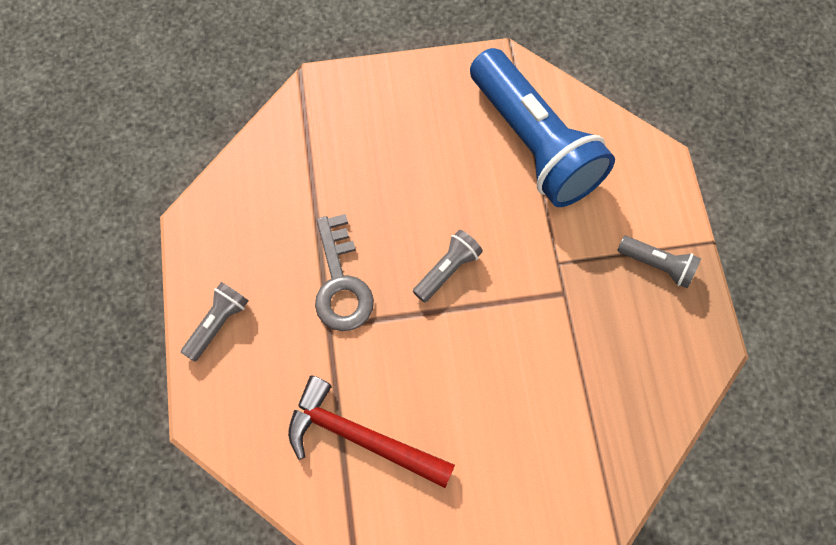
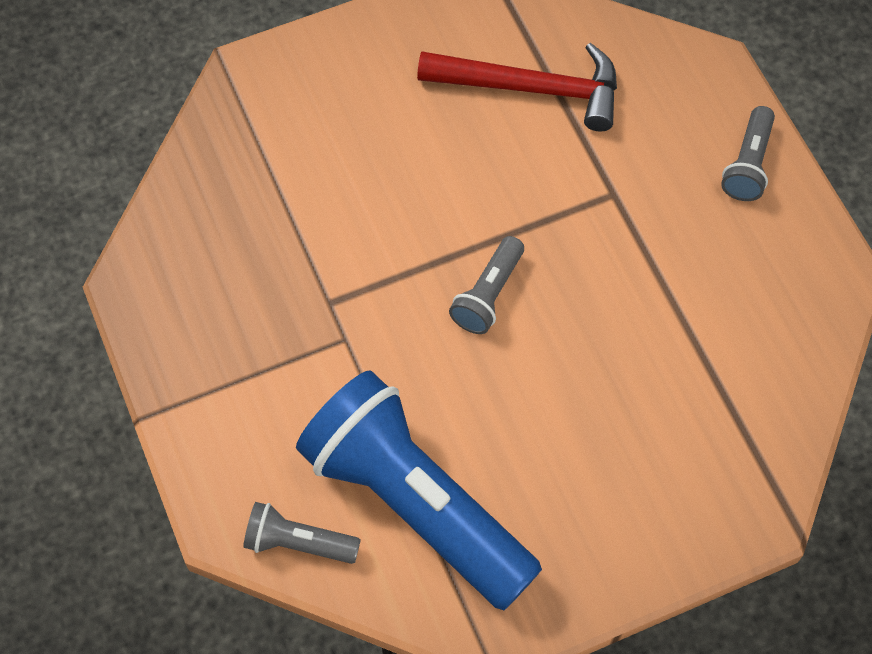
camera: 165 degrees right, 5 degrees down
grey key [315,214,374,331] -> none
grey flashlight [617,236,701,288] -> grey flashlight moved to [243,502,361,564]

